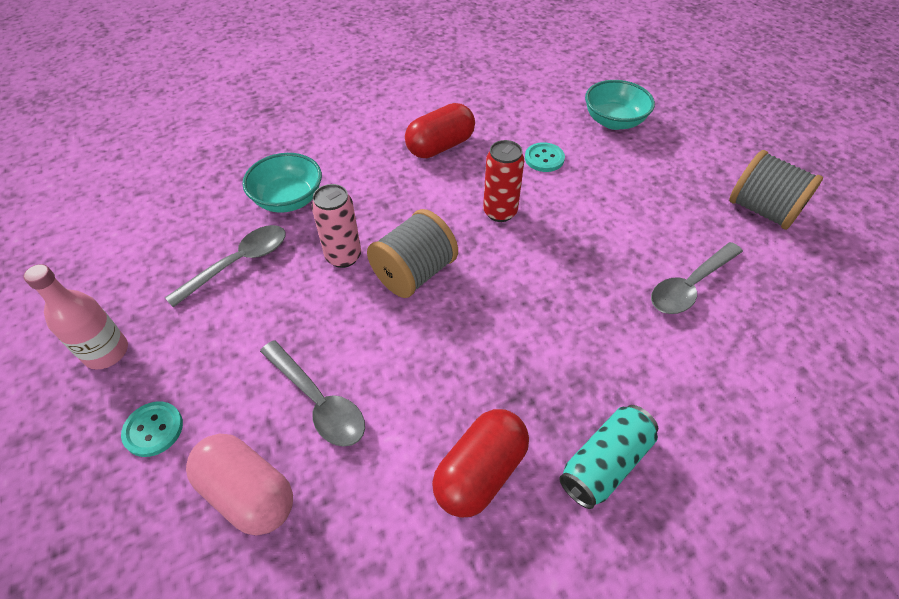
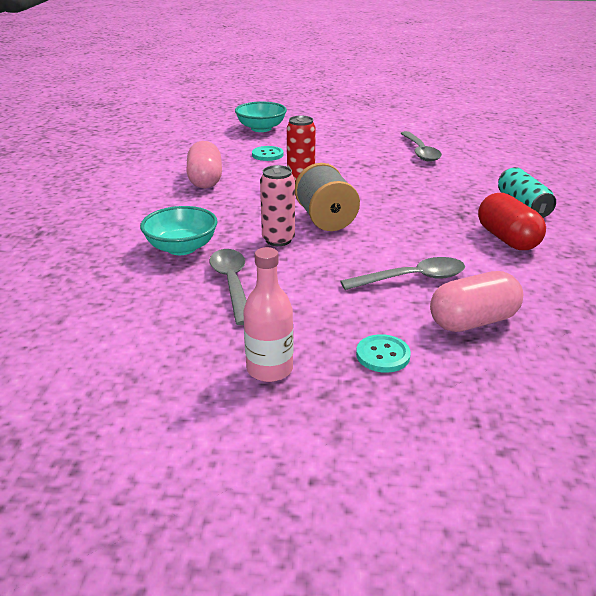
camera: 60 degrees left, 20 degrees down
red capsule [405,103,475,158] -> pink capsule [186,141,222,188]
grey spool [729,150,823,230] -> none

